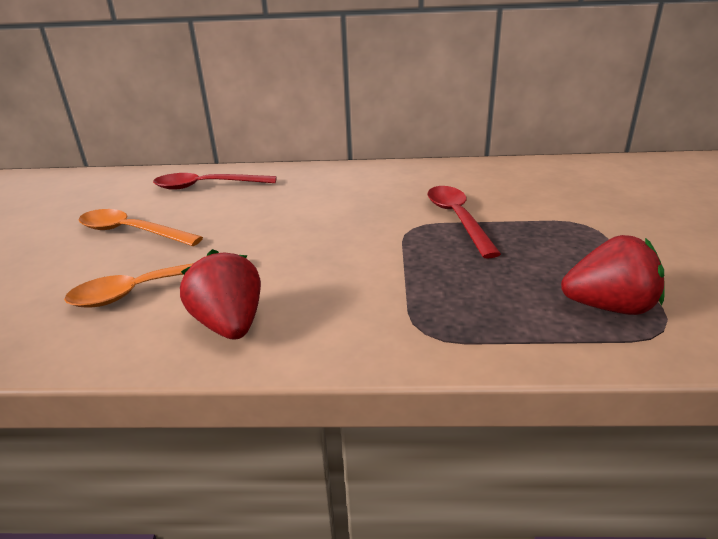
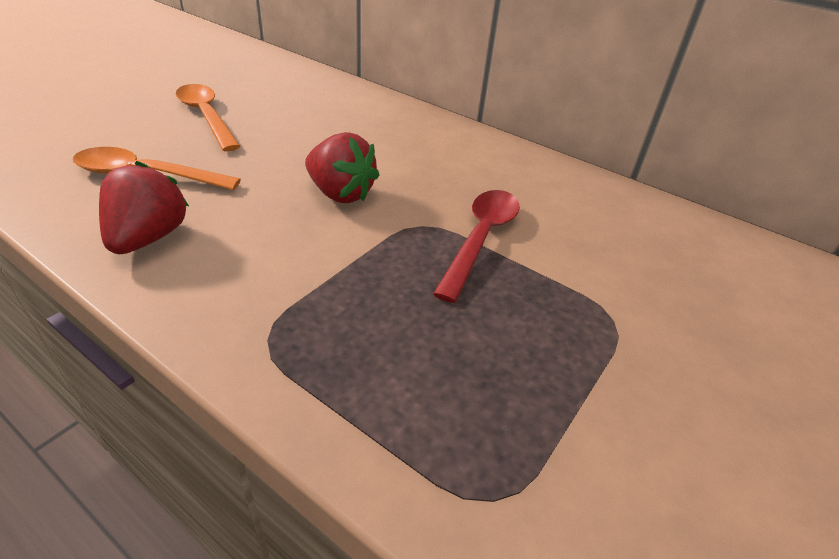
camera: 30 degrees right, 10 degrees up
red spoon [153,173,276,190] -> none
red strawberry [561,235,665,315] -> red strawberry moved to [305,132,380,203]

